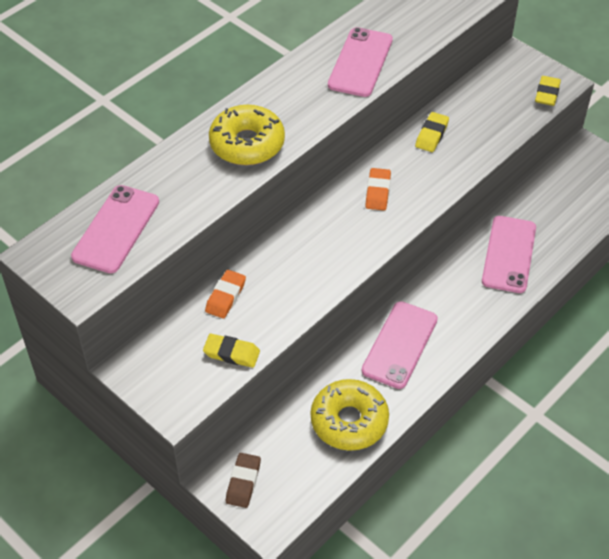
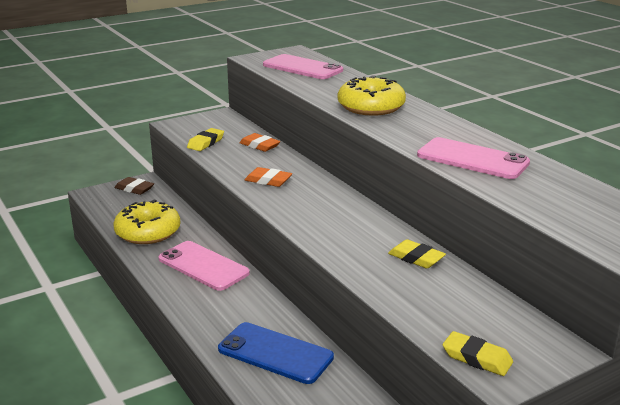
camera: 105 degrees right, 25 degrees down
orange eraser [365,168,391,210] -> orange eraser moved to [245,167,292,187]
pink phone [482,216,536,293] -> blue phone [218,322,334,384]

